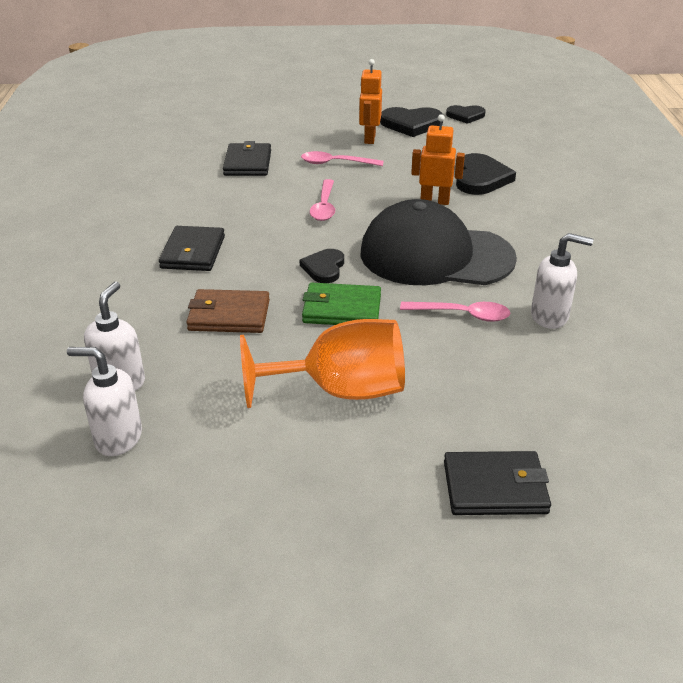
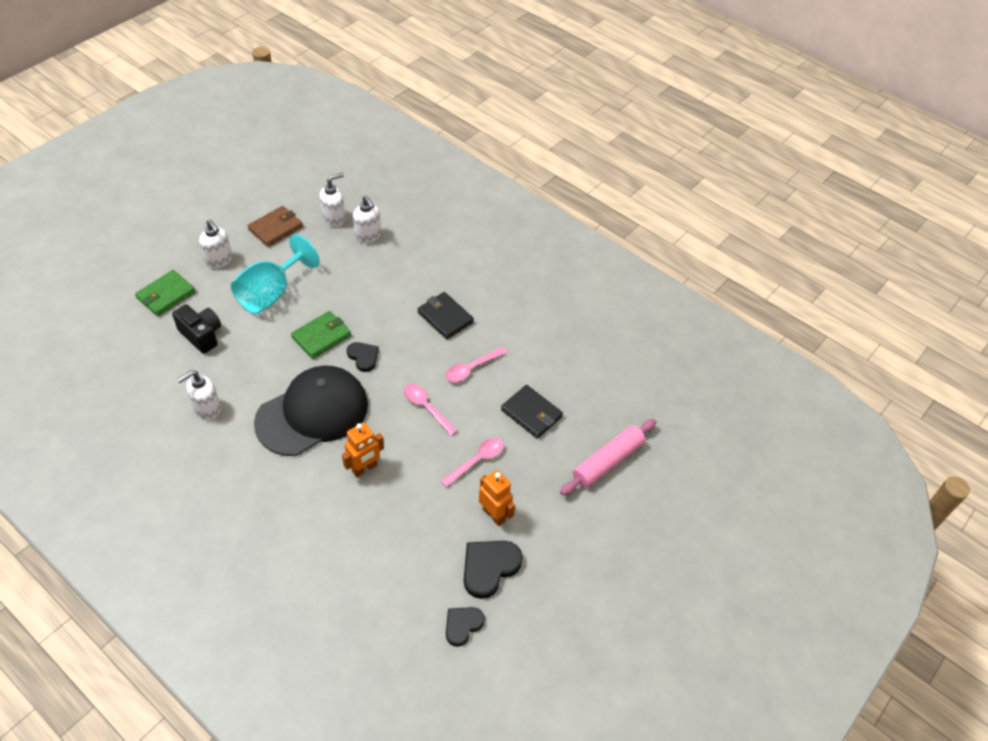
camera: 130 degrees right, 15 degrees up
brown wallet [186,289,270,333] -> brown wallet moved to [248,206,303,247]
orange goblet [240,319,405,408] -> turquoise goblet [231,234,319,314]
pink spoon [400,302,511,322] -> pink spoon moved to [445,347,507,382]
black wallet [444,451,551,515] -> green wallet [135,270,195,316]
black heart [456,153,516,195] -> none
none -> black camera [172,304,221,354]
none -> white soap dispenser [199,220,232,269]
none -> pink rolling pin [560,419,656,496]

